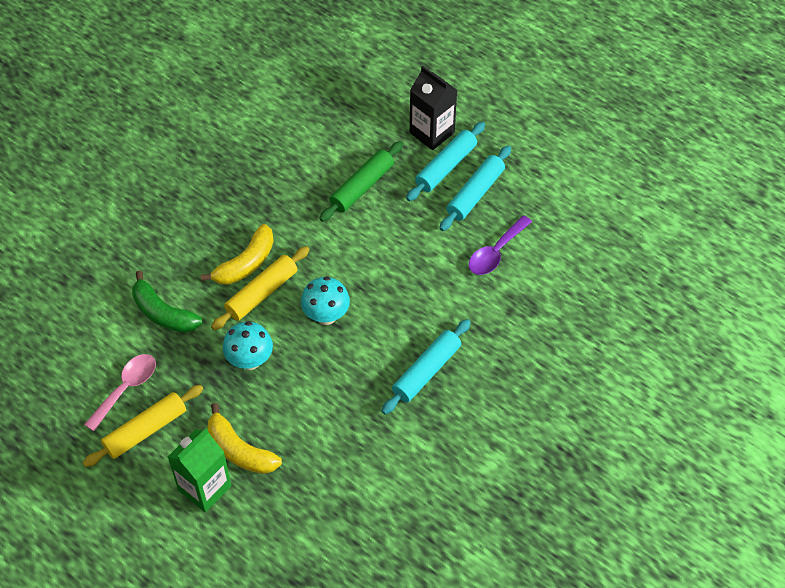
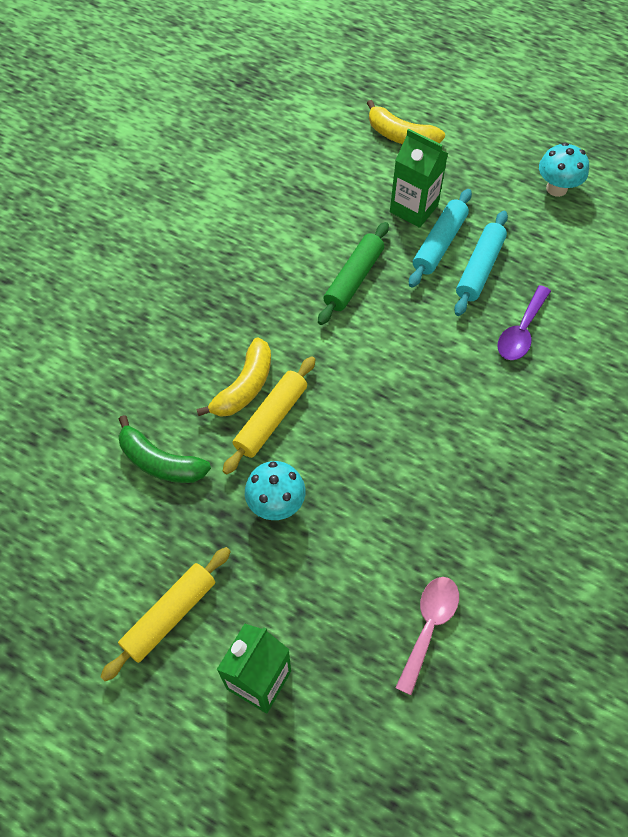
camera: 10 degrees left, 5 degrees up
pink spoon [84,354,156,431] -> pink spoon moved to [395,577,459,695]
yellow banana [208,403,282,474] -> yellow banana moved to [367,100,445,144]
turquoise mushroom [301,276,350,325] -> turquoise mushroom moved to [539,142,589,197]
turquoise rolling pin [382,319,471,414] -> none
black carton [410,66,457,150] -> green carton [390,129,448,228]

